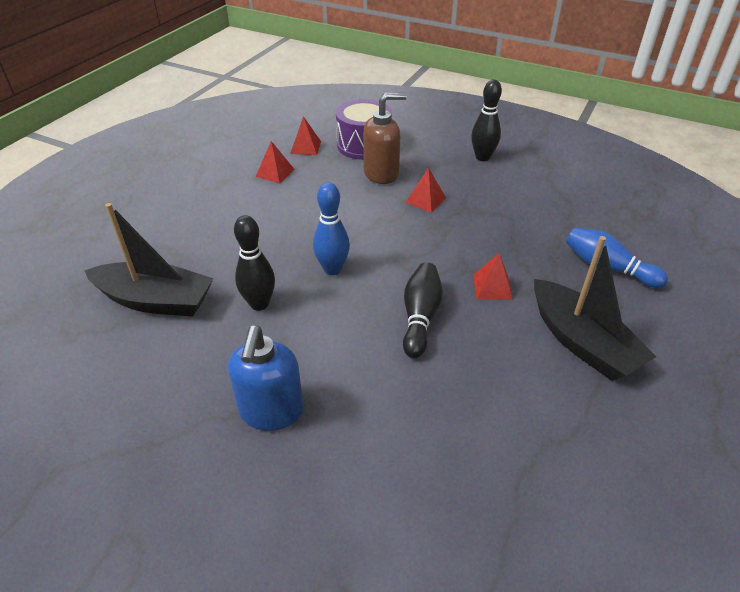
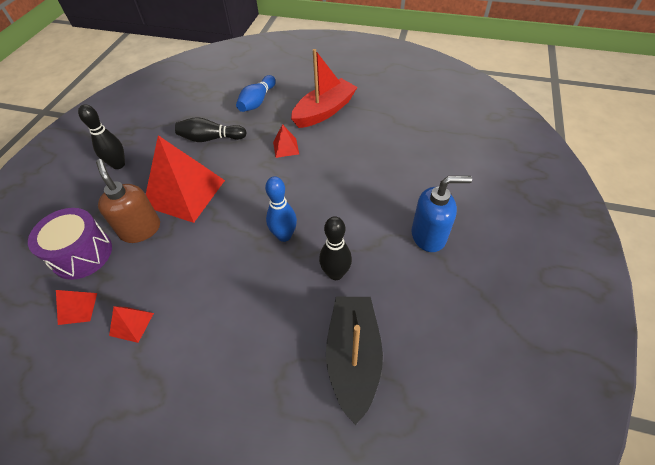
camera: 100 degrees left, 10 degrees up
black bowling pin [403,262,443,358] -> black bowling pin moved to [175,117,246,142]
red pyramid [405,167,446,213] -> red pyramid [146,135,225,223], size x2.28
black boat [534,236,656,381] -> red boat [291,49,358,128]

